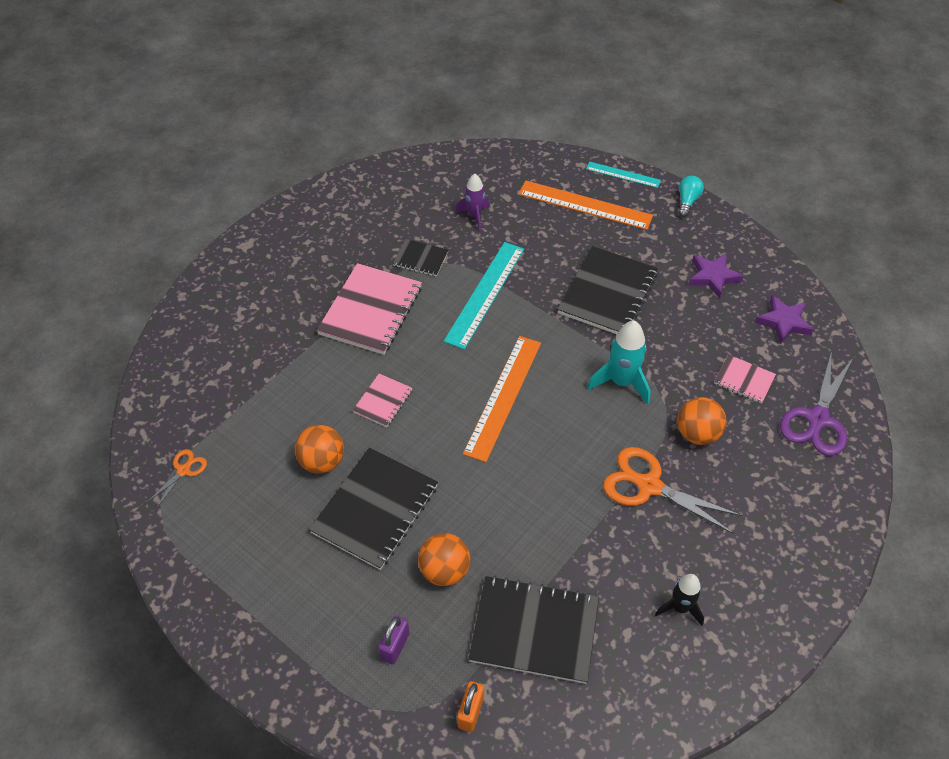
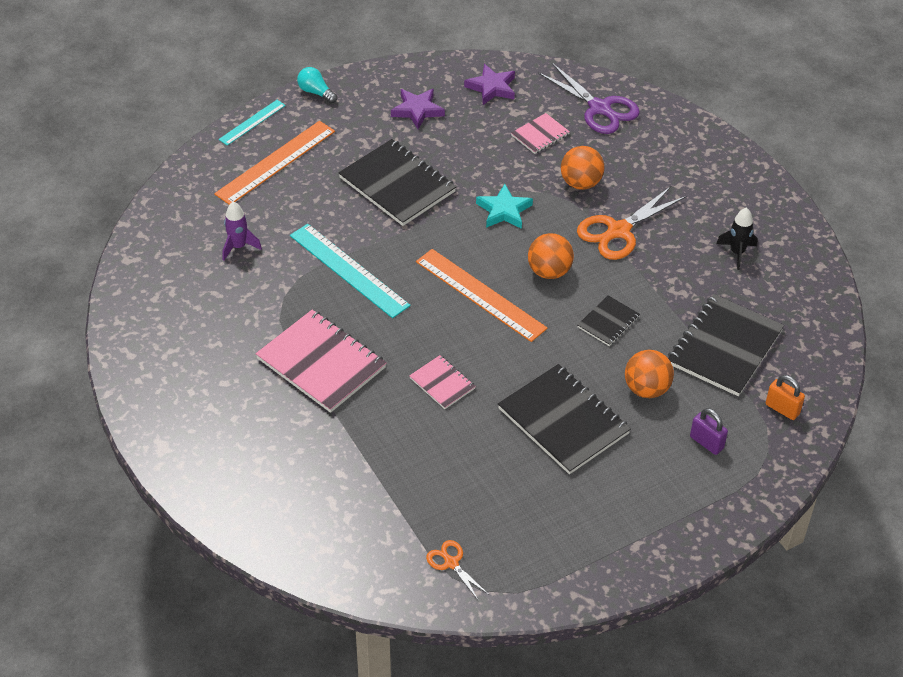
camera: 70 degrees left, 5 degrees down
orange ball [295,425,344,474] -> orange ball moved to [528,233,574,279]
black notebook [393,239,448,277] -> black notebook moved to [578,295,640,346]
turquoise rocket [587,320,650,405] -> turquoise star [476,184,533,229]

